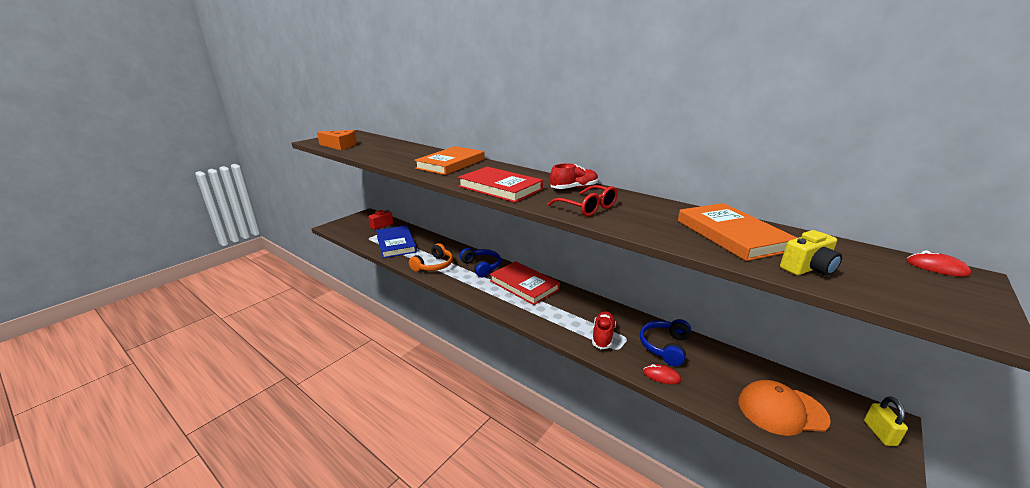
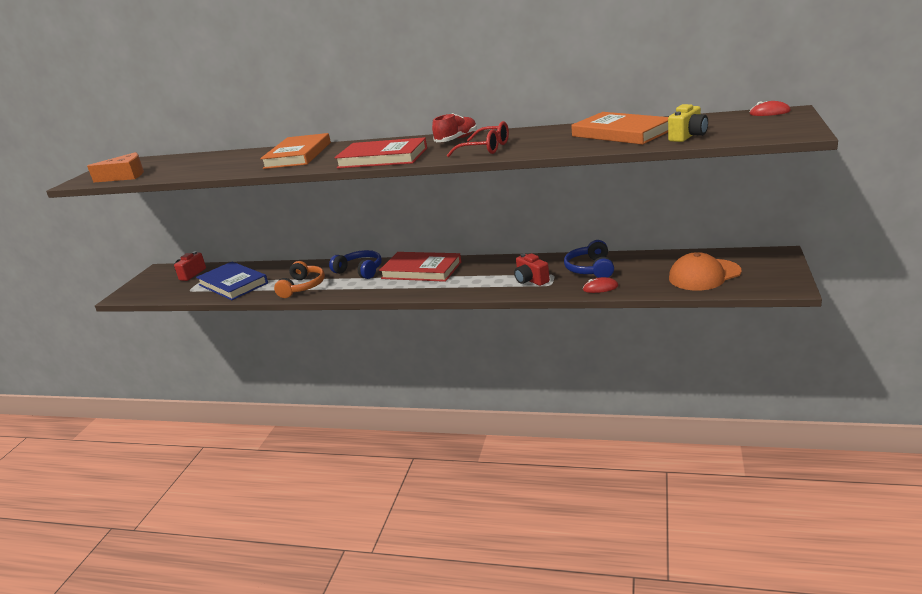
camera: 20 degrees left, 0 degrees up
red shoe [592,311,616,349] -> red camera [514,253,550,286]
yellow padlock [864,397,908,446] -> none

